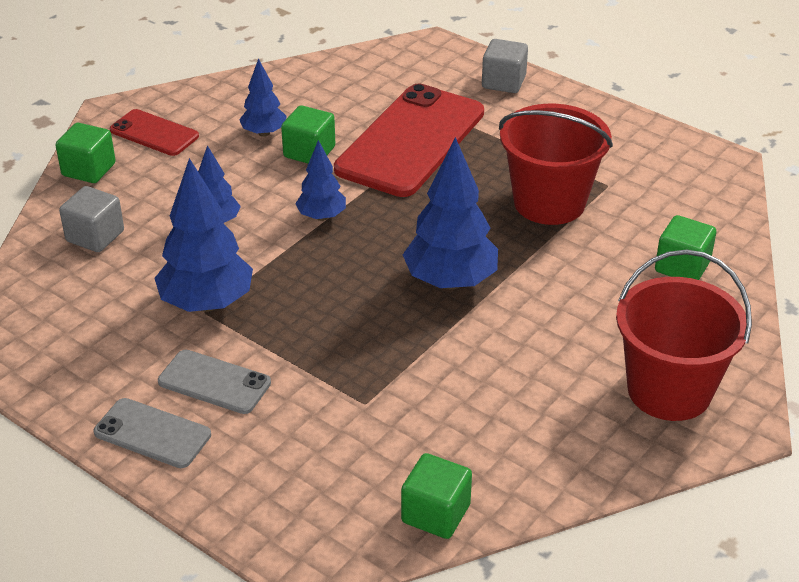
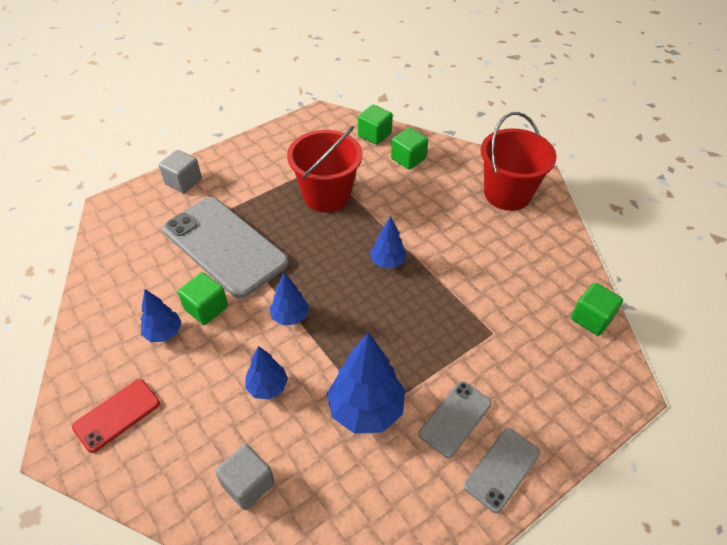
camera: 75 degrees left, 10 degrees up
green cube [55,123,116,183] -> green cube moved to [358,105,393,145]
red phone [334,84,484,197] -> grey phone [163,197,289,299]
blue tree [403,137,498,289] -> blue tree [370,216,406,268], size x0.57

